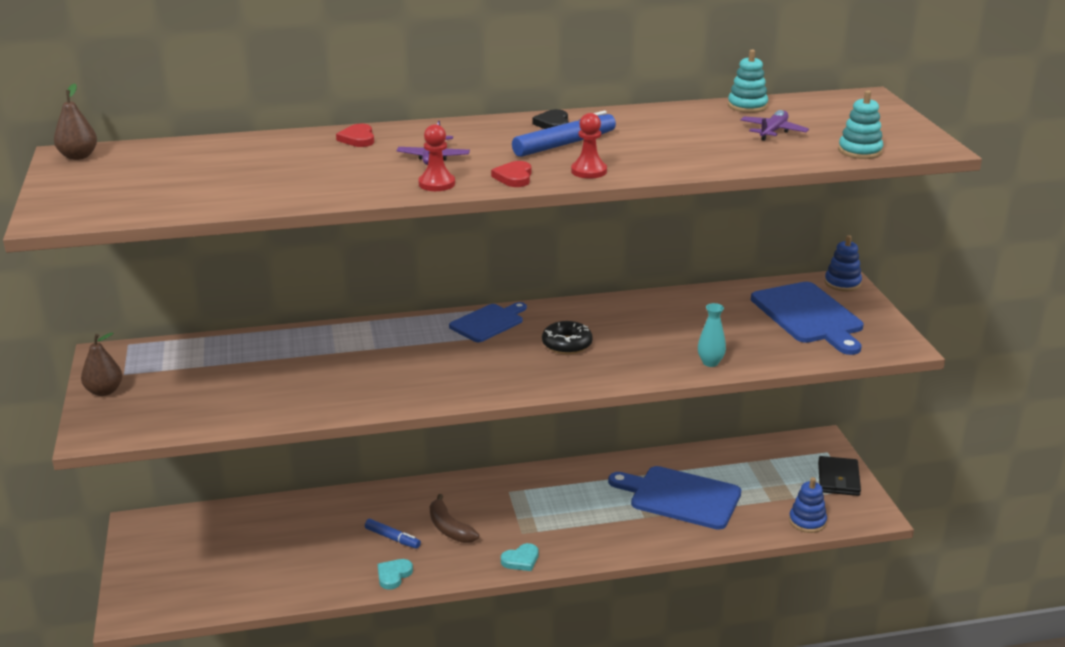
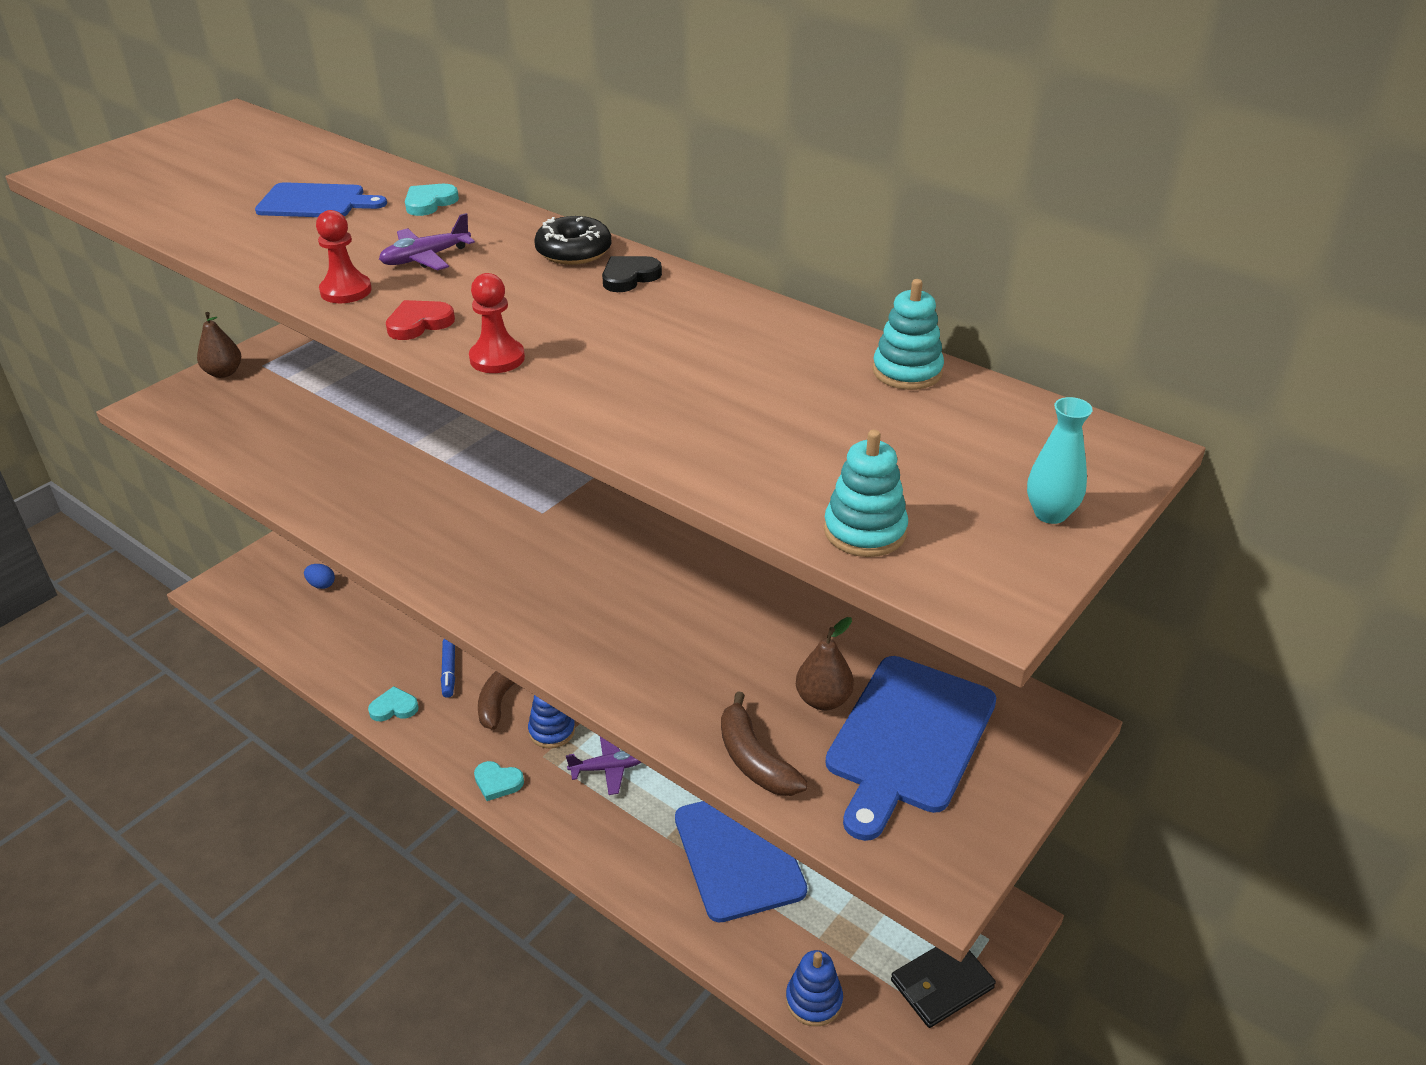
camera: 50 degrees right, 10 degrees up
brown pear [54,83,97,160] -> brown pear moved to [796,617,854,710]
red heart [336,124,374,147] -> turquoise heart [405,184,459,216]
blue cutting board [449,302,527,342] -> blue cutting board moved to [255,182,387,217]
blue marker [512,111,616,157] -> none
black donut [542,321,593,354] -> black donut moved to [534,216,612,265]
turquoise vase [698,303,726,367] -> turquoise vase moved to [1027,397,1093,524]
purple plane [740,110,809,141] -> purple plane moved to [566,737,641,795]
blue stacking toy [824,235,862,292] -> blue stacking toy moved to [528,695,575,748]
none -> blue egg [304,564,335,589]
none -> brown banana [721,691,808,796]

